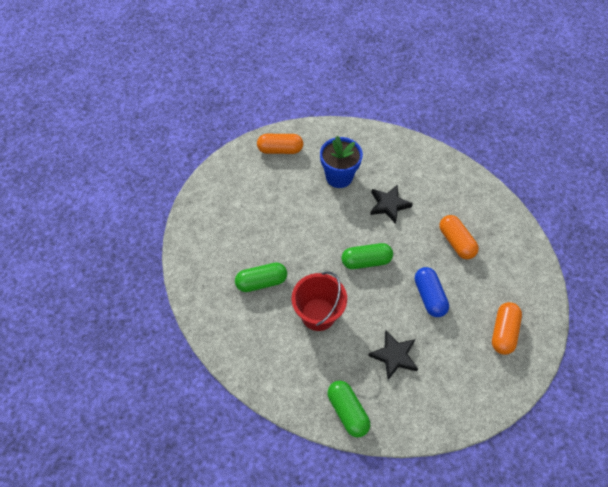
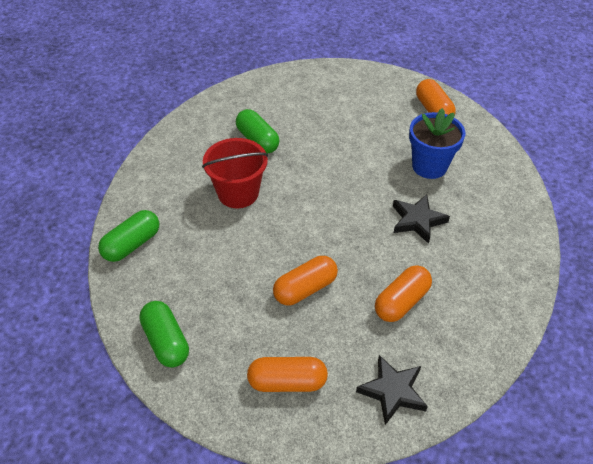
camera: 70 degrees right, 10 degrees down
green capsule [341,243,393,269] -> green capsule moved to [139,301,189,367]
black star [368,330,418,380] -> black star moved to [356,355,428,425]
blue capsule [415,267,449,317] -> orange capsule [273,256,338,305]

